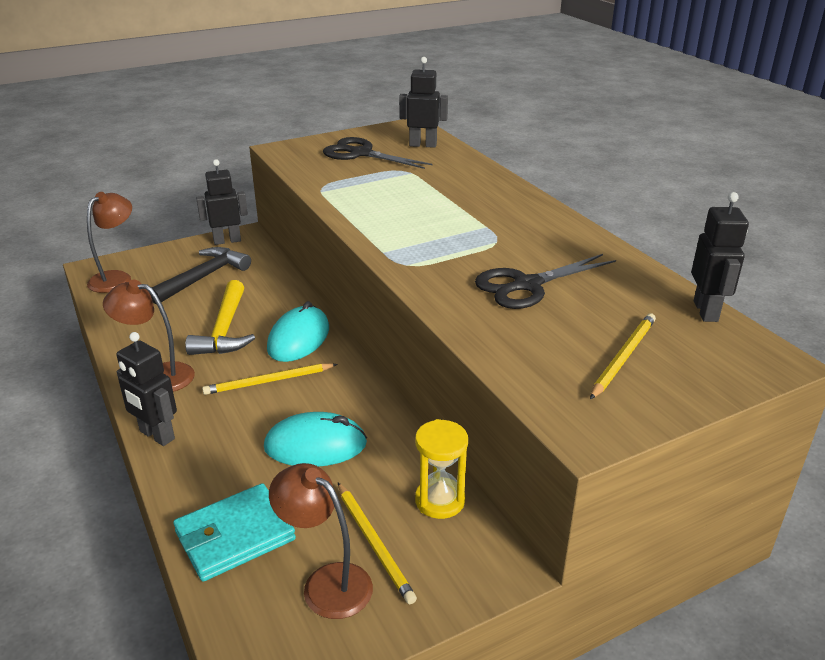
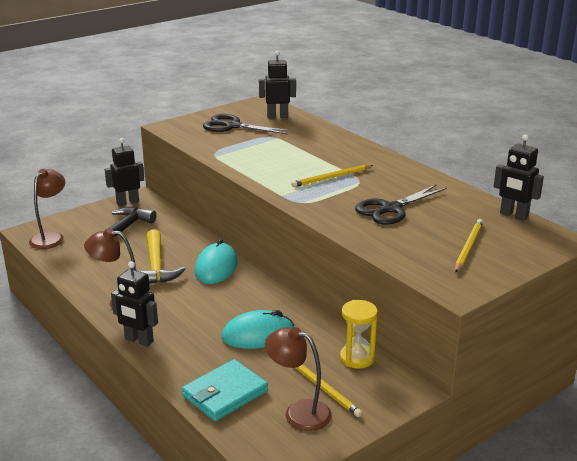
camera: 10 degrees left, 5 degrees down
yellow pencil [202,363,338,395] -> yellow pencil moved to [291,165,373,187]
black robot [691,192,749,322] -> black robot turned 135 degrees clockwise [494,134,544,221]

